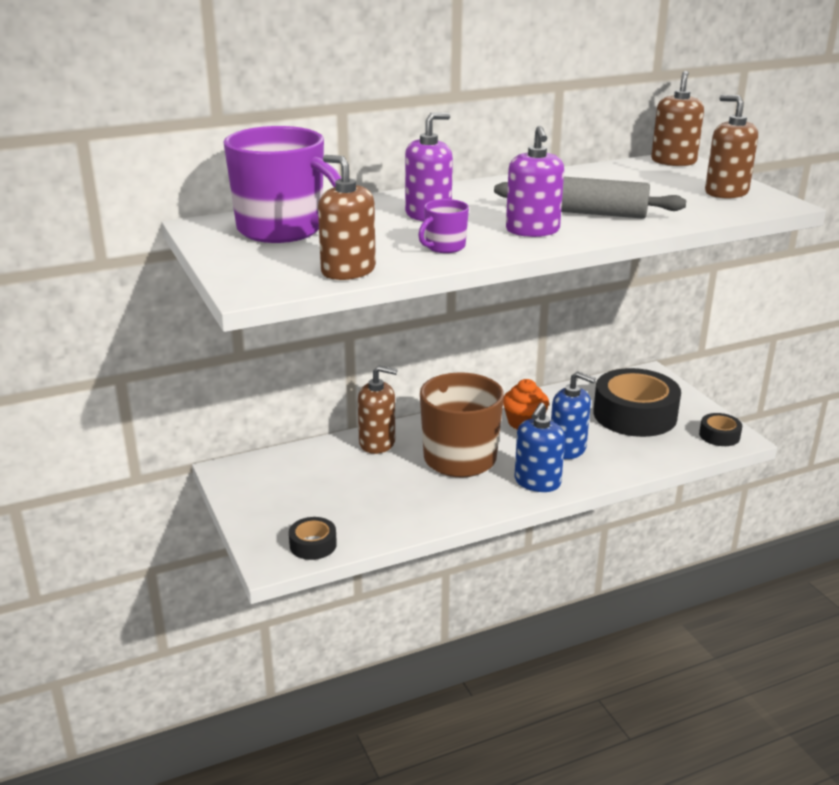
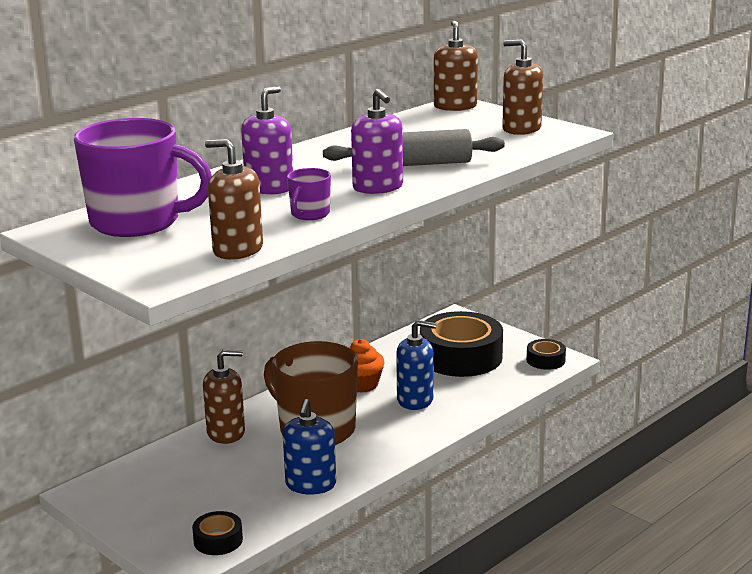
camera: 20 degrees left, 5 degrees down
blue soap dispenser [515,403,565,492] -> blue soap dispenser moved to [283,399,336,494]

